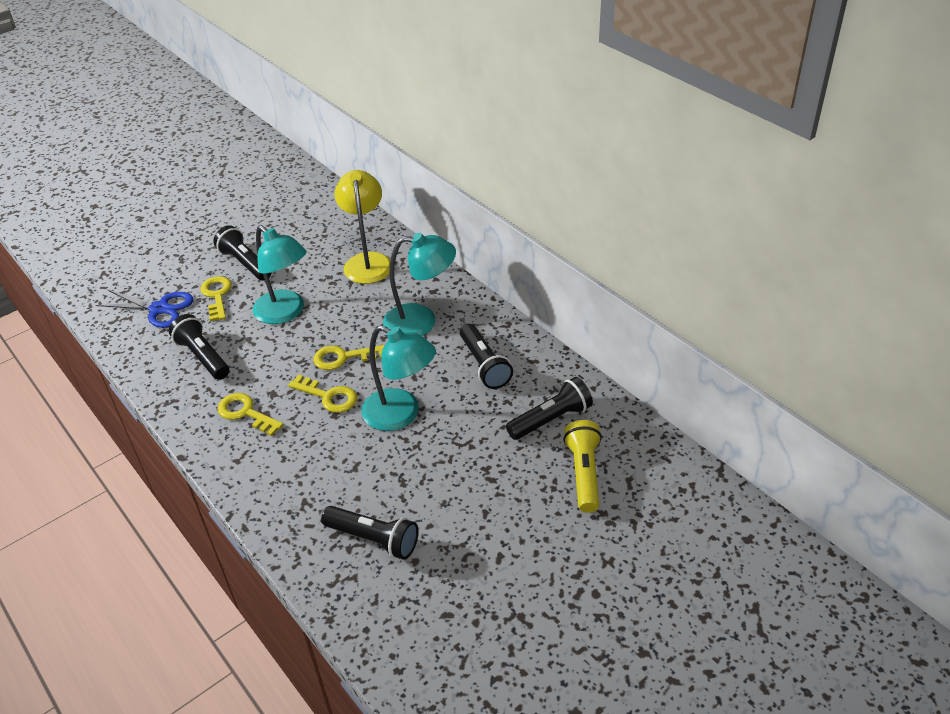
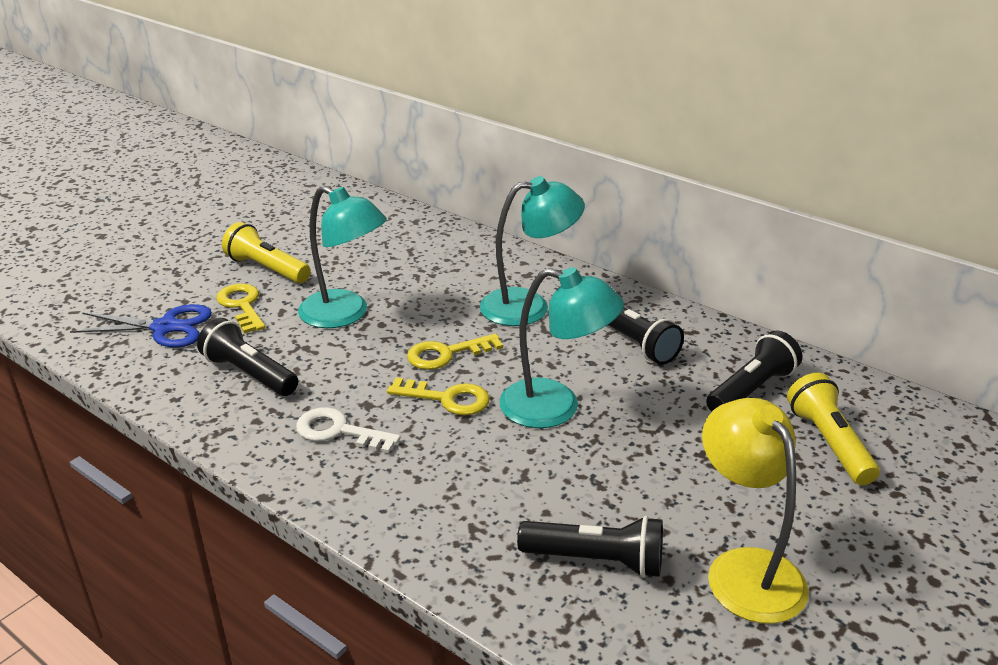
camera: 15 degrees left, 10 degrees down
black flashlight [213,225,272,281] -> yellow flashlight [222,222,311,283]
yellow key [218,393,284,436] -> white key [296,407,401,454]
yellow lamp [335,170,390,284] -> yellow lamp moved to [702,398,809,624]

